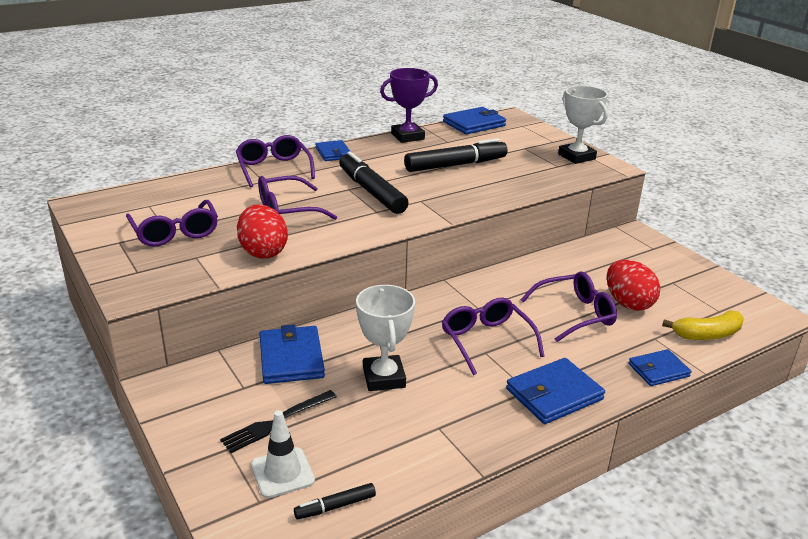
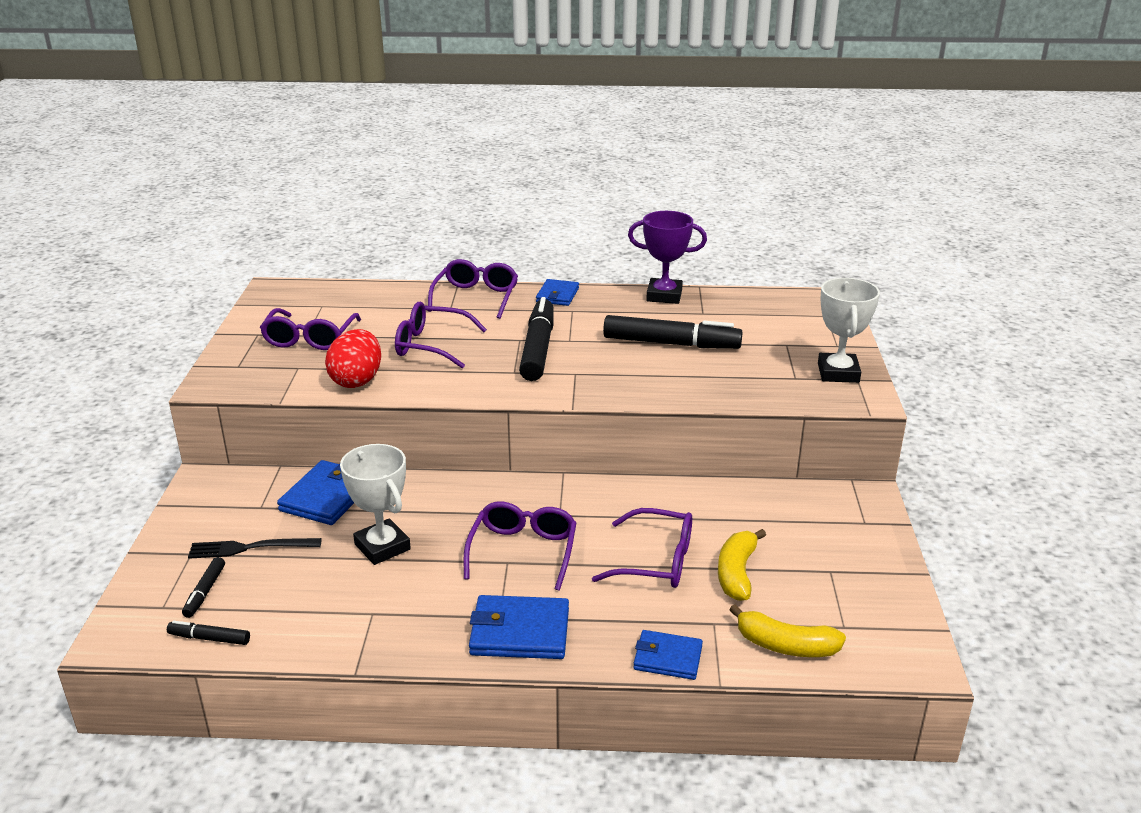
camera: 35 degrees right, 0 degrees up
white traffic cone [251,410,315,498] -> black marker [182,557,225,618]
white trophy [356,285,415,391] -> white trophy turned 60 degrees counterclockwise [340,444,411,565]
blue wallet [443,107,506,134] -> none
red egg [607,260,660,311] -> yellow banana [718,529,766,601]

